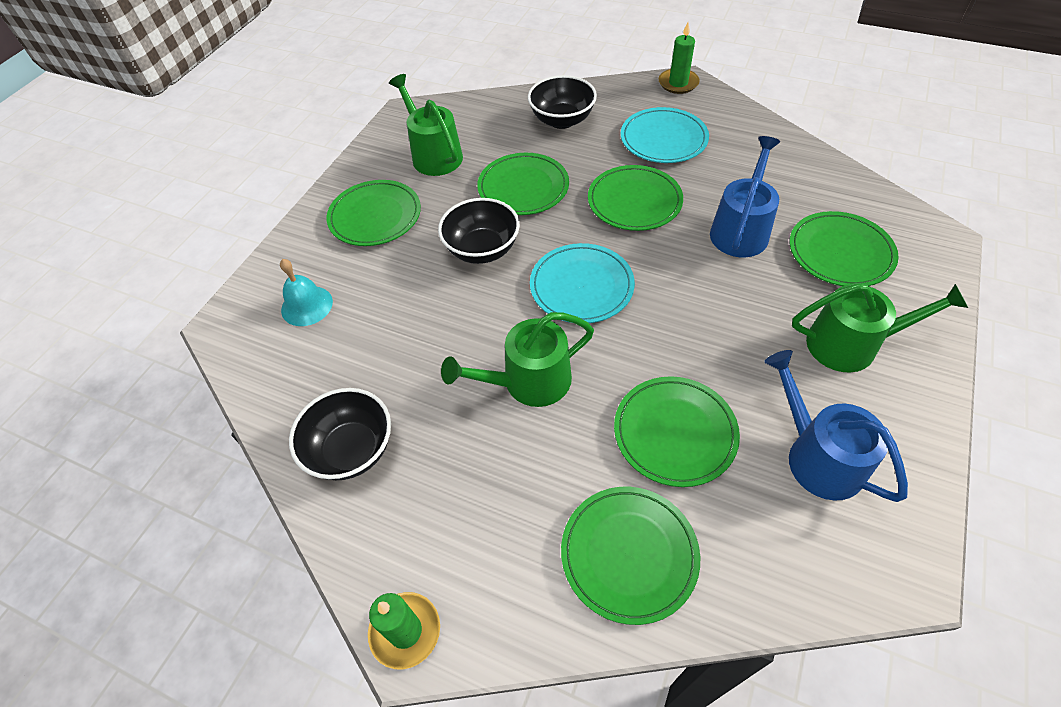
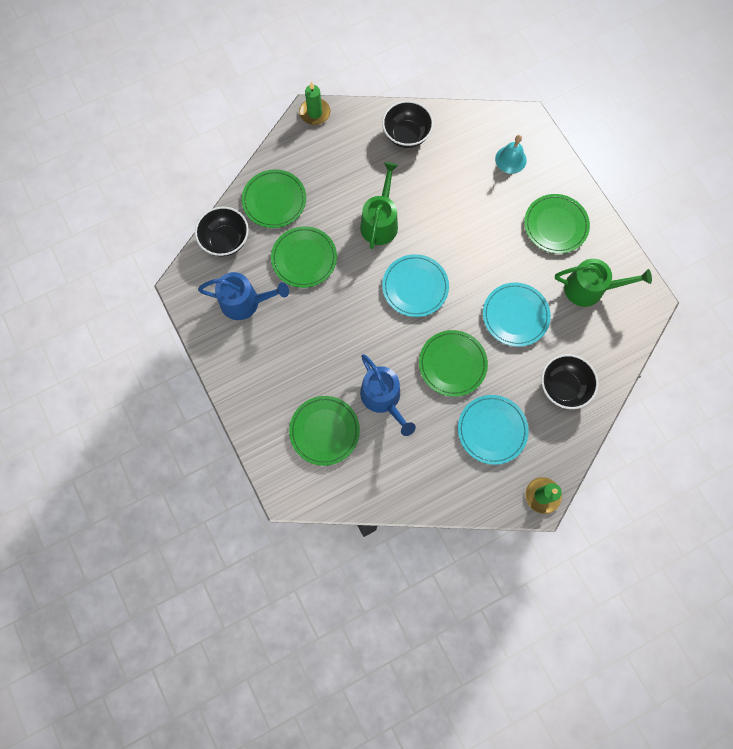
camera: 125 degrees right, 20 degrees up
black bowl [438,198,520,264] -> black bowl moved to [195,207,249,257]
green plate [477,153,569,215] -> turquoise plate [483,283,551,347]
green watering can [792,283,968,372] -> none

